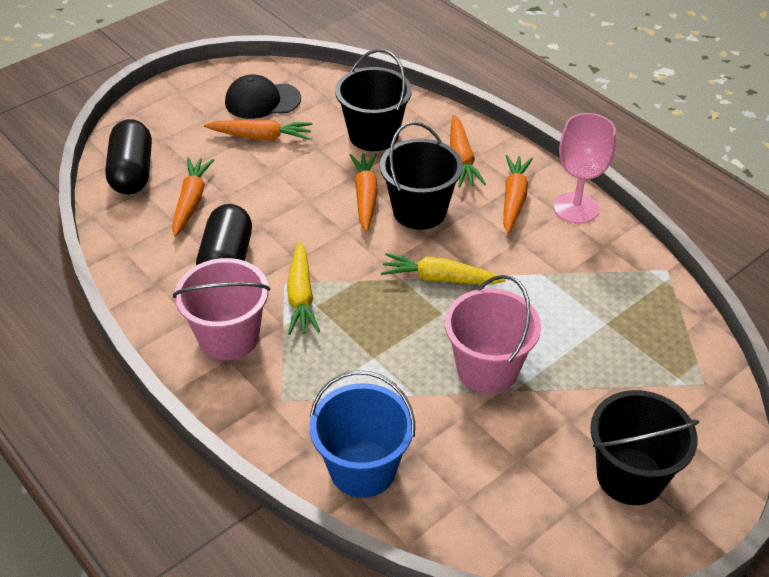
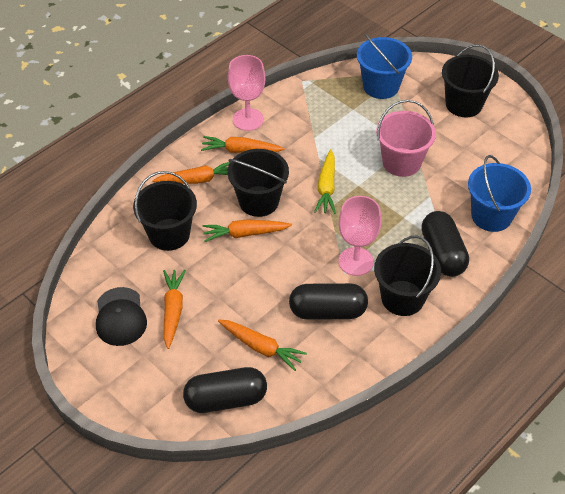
camera: 95 degrees left, 5 degrees up
orange carrot [172,157,214,237] -> orange carrot turned 150 degrees counterclockwise [218,320,307,371]
pink bucket [173,258,270,361] -> black bucket [374,235,441,316]
yellow carrot [287,241,320,335] -> pink goblet [338,196,382,276]
none -> blue bucket [357,33,412,99]
none -> black capsule [421,211,469,277]

